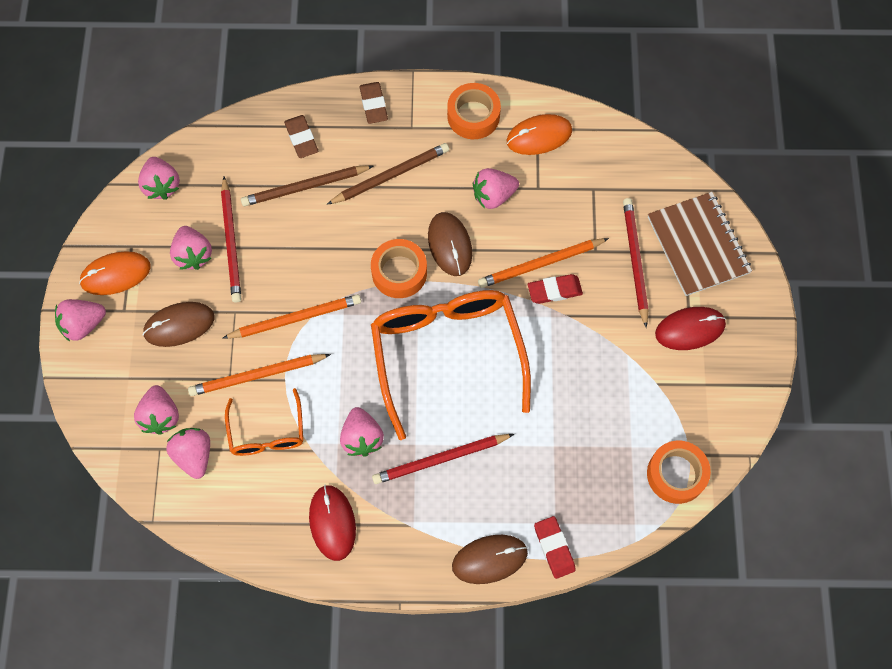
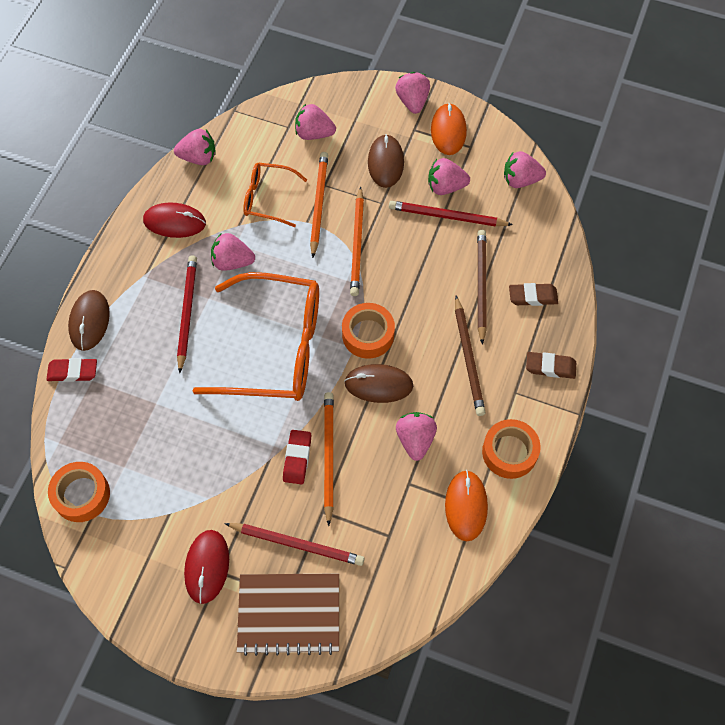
camera: 110 degrees right, 5 degrees down
pink strawberry [166,428,210,479] -> pink strawberry moved to [174,129,215,165]

